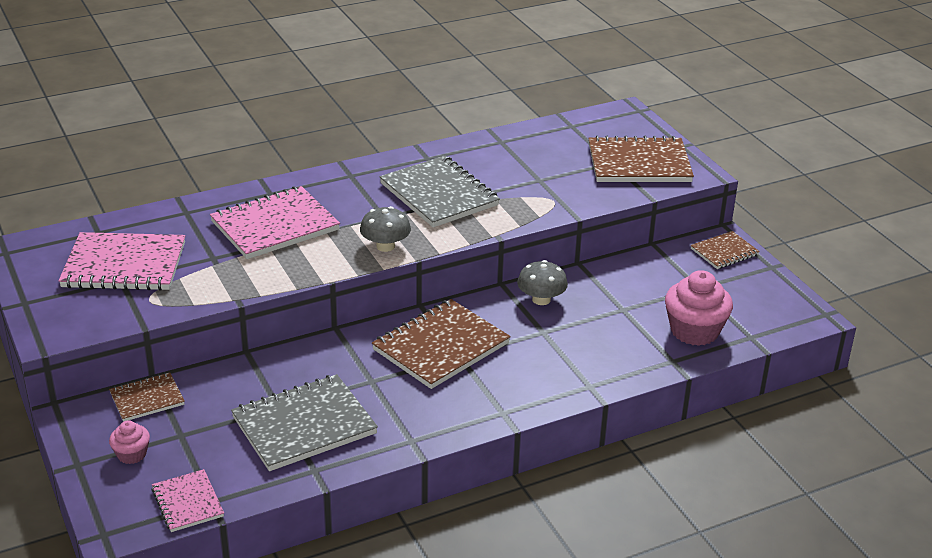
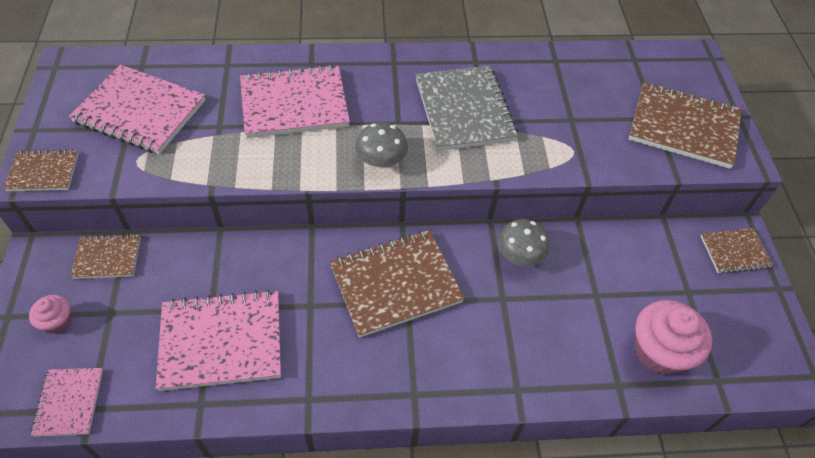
camera: 20 degrees right, 20 degrees up
grey notebook [231,374,378,471] -> pink notebook [156,290,281,391]
none -> brown notebook [4,150,78,191]

